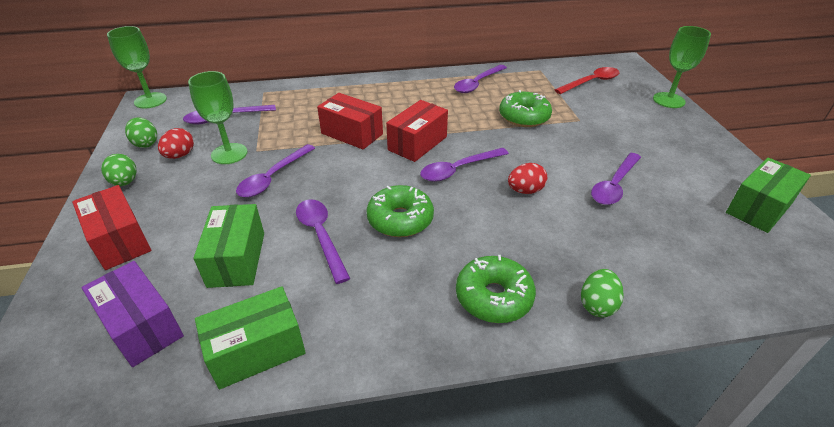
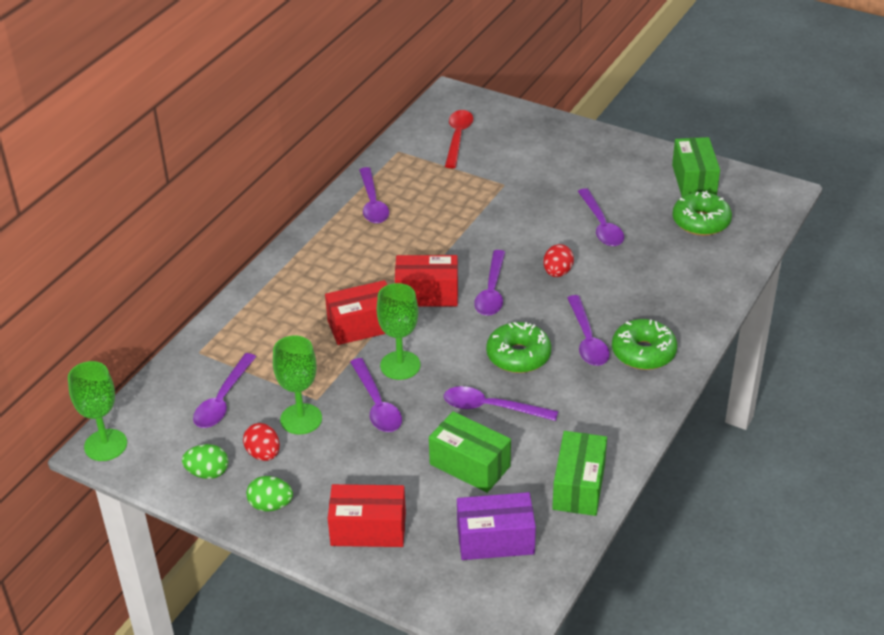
camera: 50 degrees left, 0 degrees up
red box [386,100,448,162] -> red box turned 75 degrees counterclockwise [395,255,458,307]
green donut [499,90,552,127] -> green donut moved to [672,191,732,236]
green egg [581,269,624,318] -> none
green goblet [653,26,711,108] -> green goblet moved to [377,283,421,380]
none -> purple spoon [567,295,610,366]

